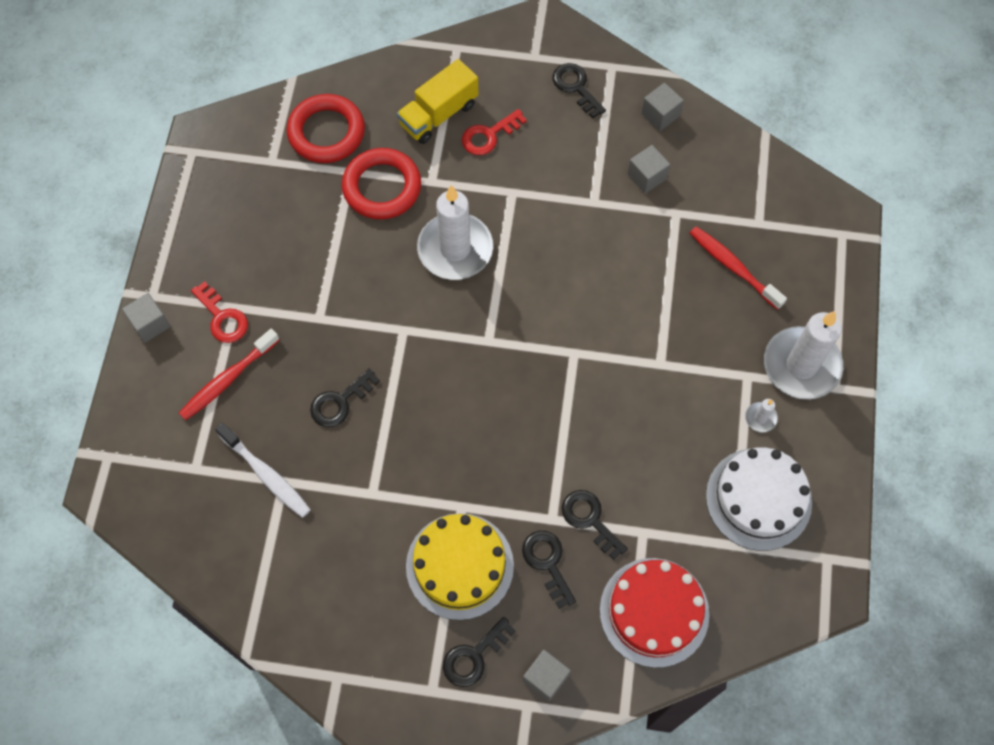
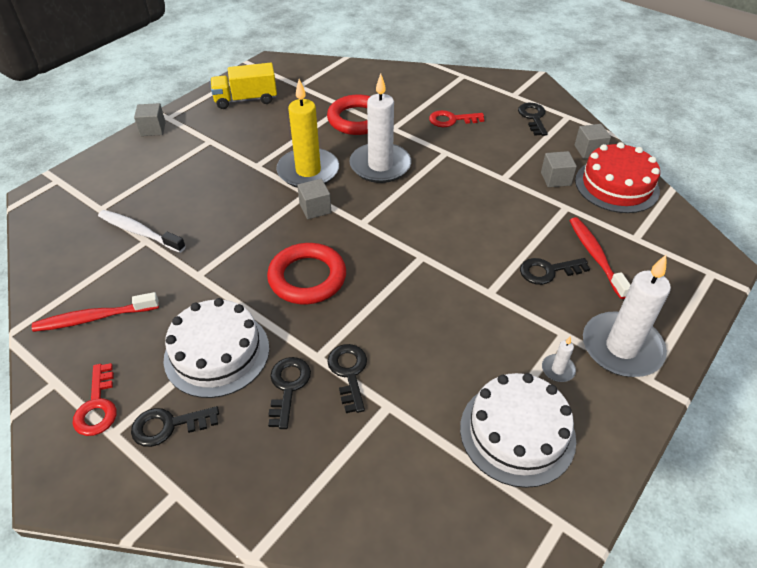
camera: 30 degrees right, 20 degrees down
red toothbrush [179,329,280,420] -> red toothbrush moved to [32,292,159,332]
red key [191,281,248,343] -> red key moved to [73,363,117,436]
white toothbrush [215,423,311,518] -> white toothbrush turned 135 degrees clockwise [98,210,186,253]
red ring [287,94,365,163] -> red ring moved to [267,243,346,304]
black key [310,368,380,427] -> black key moved to [520,258,590,285]
yellow truck [397,59,479,144] -> yellow truck moved to [210,63,277,109]
yellow cake [406,513,514,620] -> white cake [164,298,269,398]
grey cube [523,650,571,702] -> grey cube moved to [297,179,331,219]
red cake [600,558,709,668] -> red cake moved to [575,142,660,213]
none -> yellow candle [276,79,339,188]

